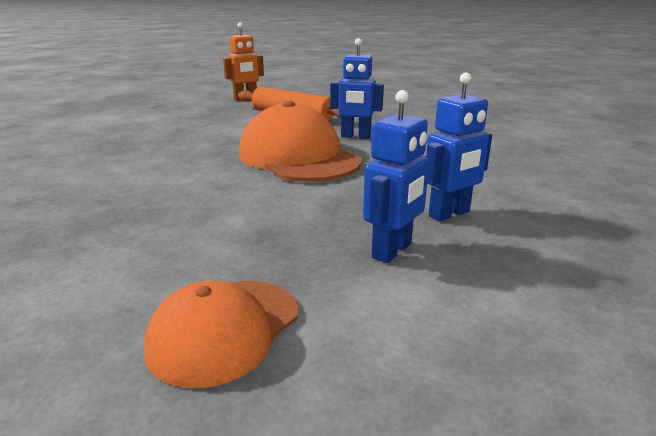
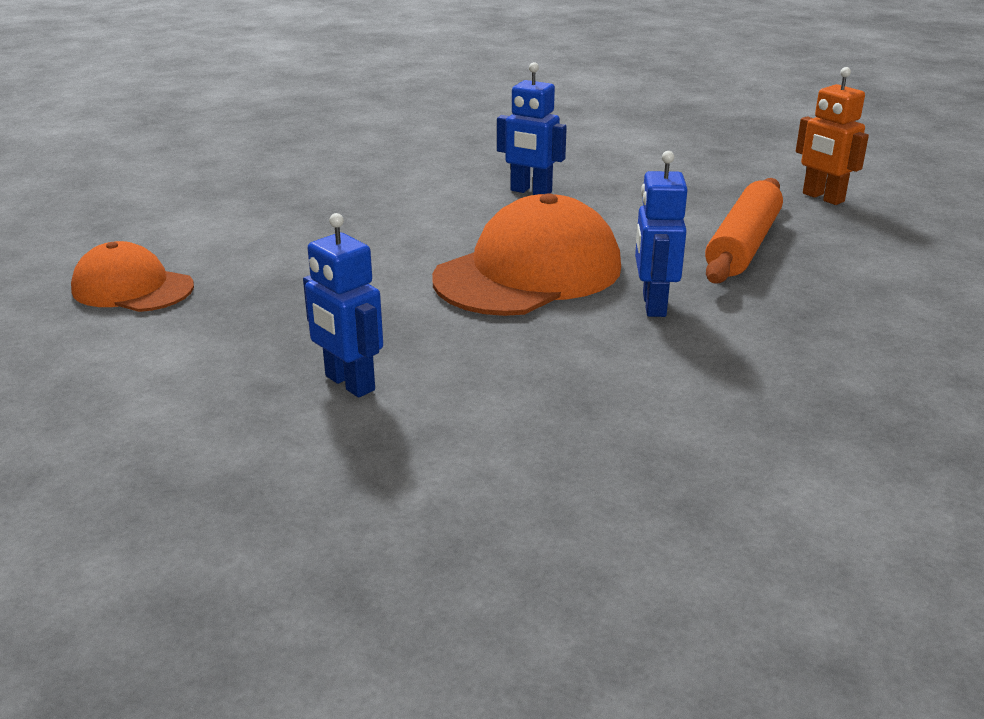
camera: 80 degrees right, 5 degrees up
blue robot [363,90,429,263] -> blue robot moved to [497,62,567,195]

